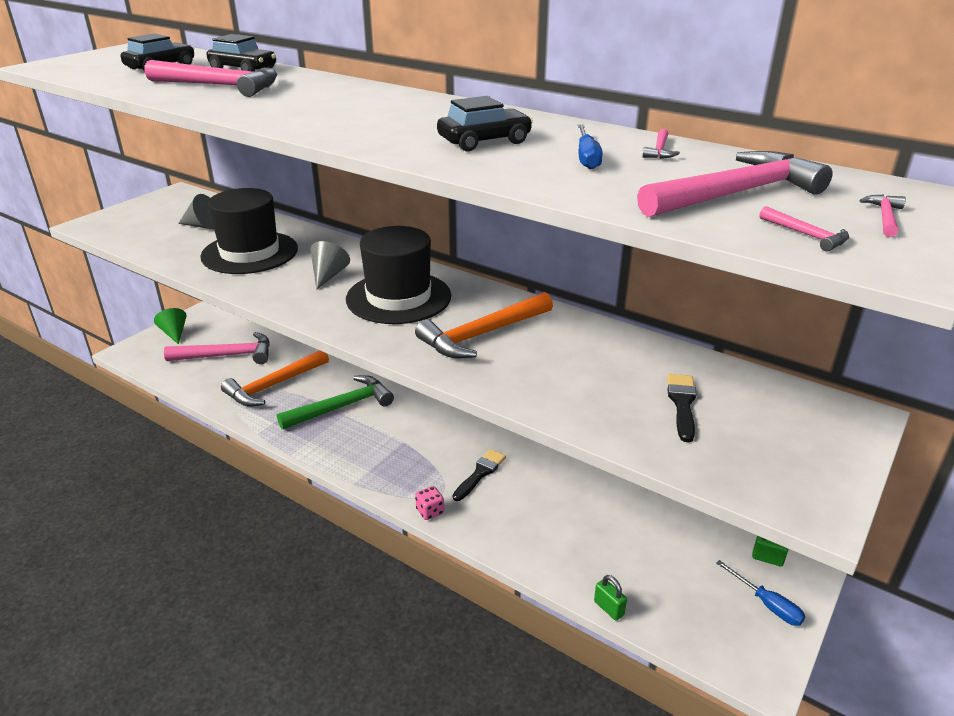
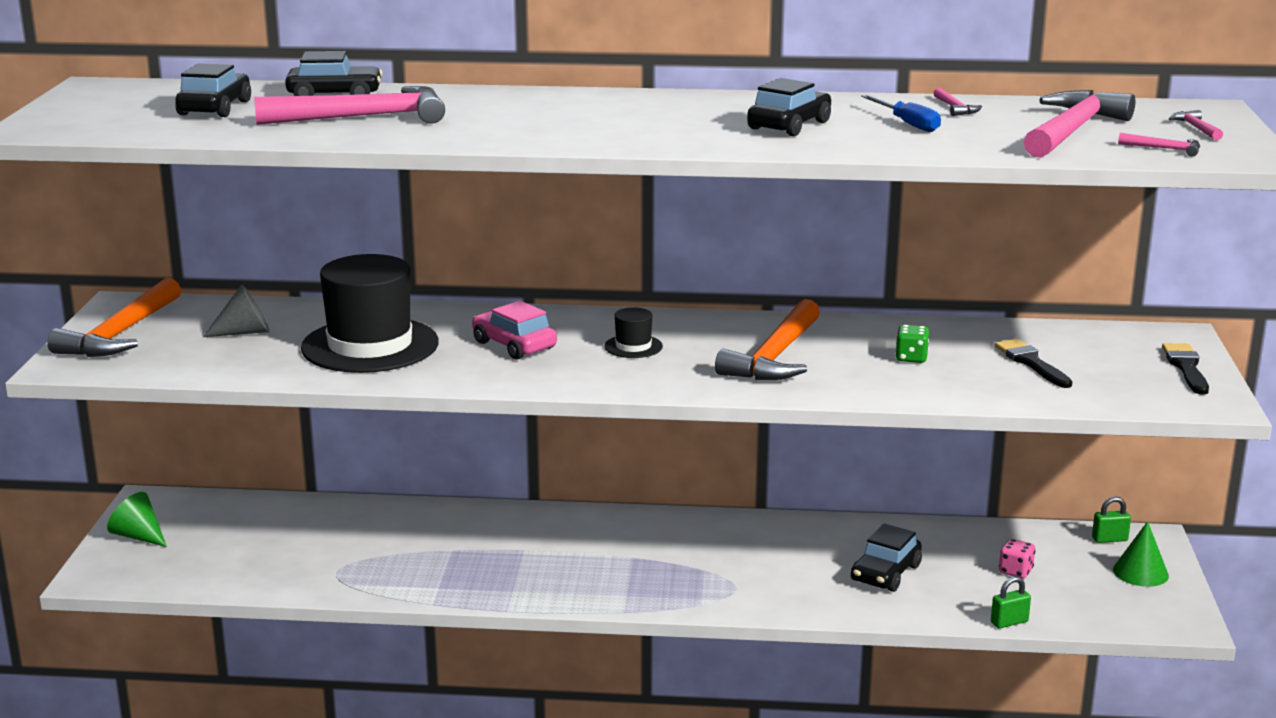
camera: 30 degrees left, 10 degrees down
pink hammer [164,332,270,364] -> none
orange hammer [221,350,329,406] -> orange hammer moved to [47,278,181,357]
green hammer [277,375,394,430] -> none
grey cone [310,241,350,290] -> pink car [472,301,557,360]
black hat [346,226,451,324] -> black hat [604,307,663,358], size x0.43
pink dice [415,486,444,520] -> pink dice moved to [999,539,1035,578]
black brush [453,449,506,501] -> black brush moved to [1162,343,1209,395]
green padlock [594,575,627,621] -> green padlock turned 45 degrees counterclockwise [991,576,1031,628]
blue screwdriver [716,560,805,626] -> green cone [1113,521,1169,587]
none -> black car [851,524,922,592]
none -> green dice [895,325,929,363]

